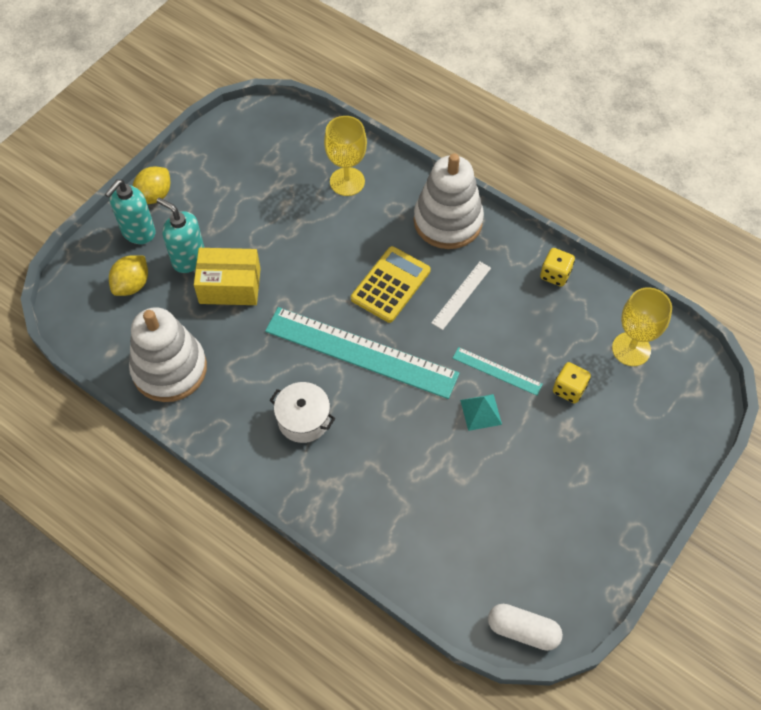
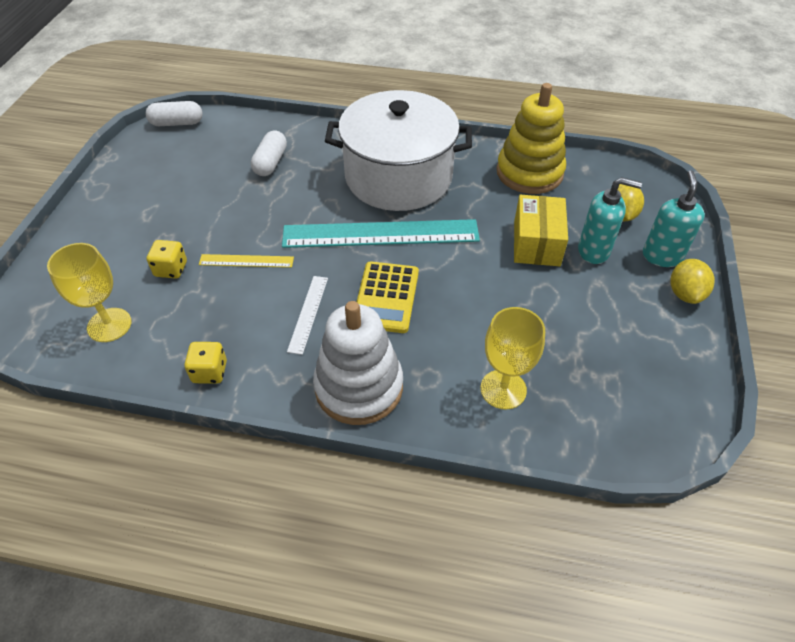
camera: 155 degrees right, 10 degrees down
white stacking toy [129,308,207,402] -> yellow stacking toy [497,83,566,194]
yellow box [194,248,261,305] -> yellow box turned 60 degrees counterclockwise [514,195,568,266]
white pot [270,382,335,443] -> white pot [325,90,472,211], size x2.34
turquoise ruler [453,347,543,396] -> yellow ruler [199,254,294,268]
turquoise pyramid [460,394,502,431] -> none
none -> white capsule [251,131,287,176]

